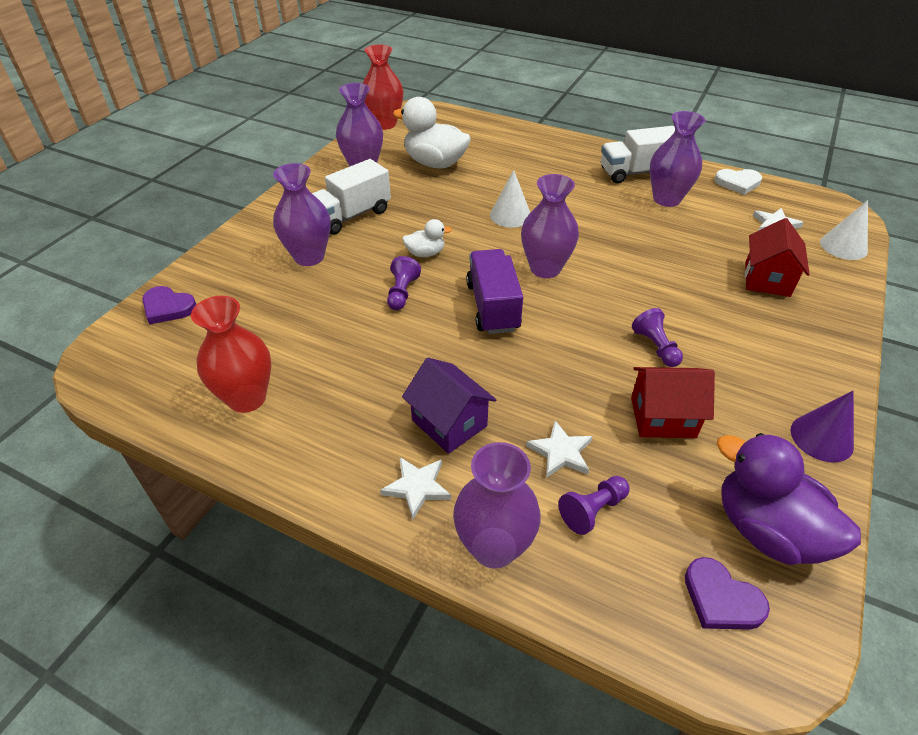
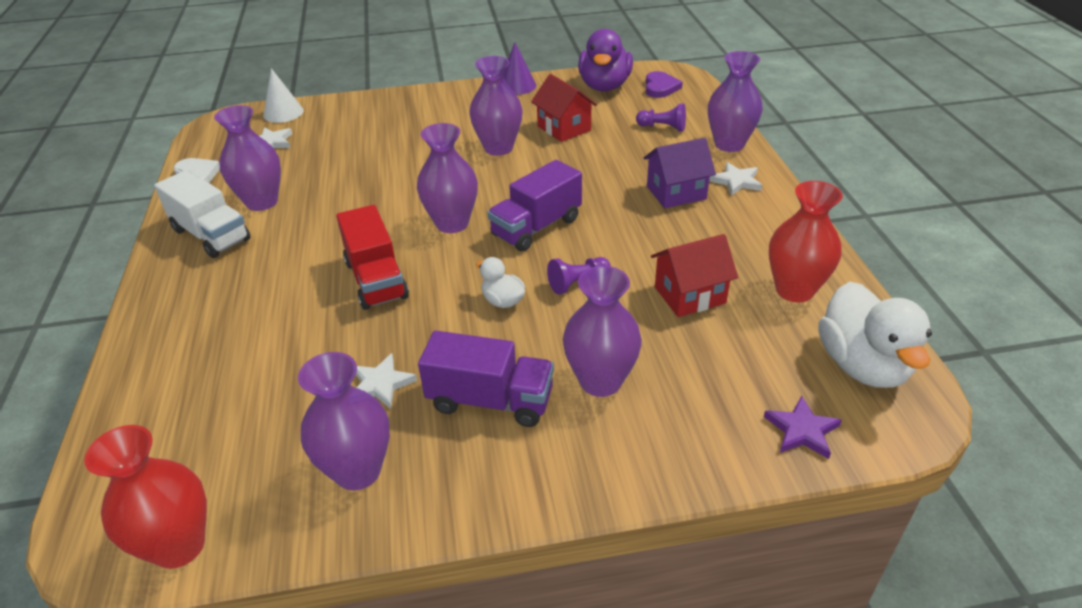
camera: 125 degrees left, 5 degrees down
purple heart [142,286,196,325] -> purple star [764,396,842,459]
white truck [312,159,391,235] -> purple truck [418,331,554,427]
white duck [393,97,471,169] -> white duck moved to [818,281,932,388]
purple house [402,358,497,454] -> purple house turned 60 degrees clockwise [644,138,716,208]
white cone [490,170,530,228] -> red truck [336,205,409,310]
white star [526,421,592,478] -> white star moved to [356,353,417,409]
purple pawn [632,308,683,367] -> purple vase [469,56,523,156]
red house [745,218,810,297] -> red house moved to [651,234,738,317]

